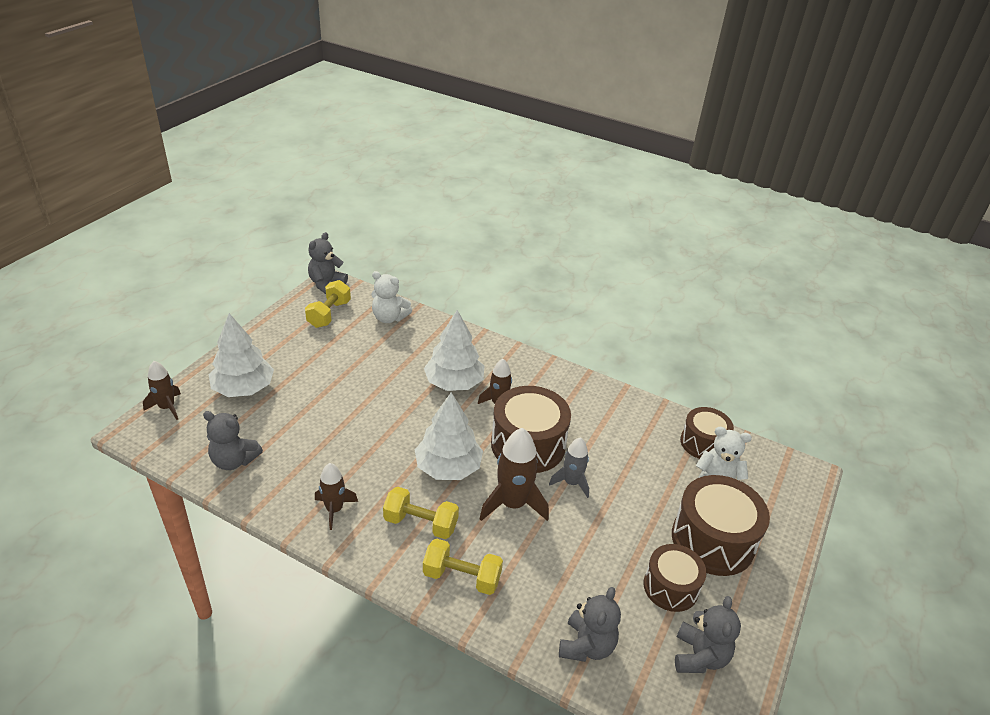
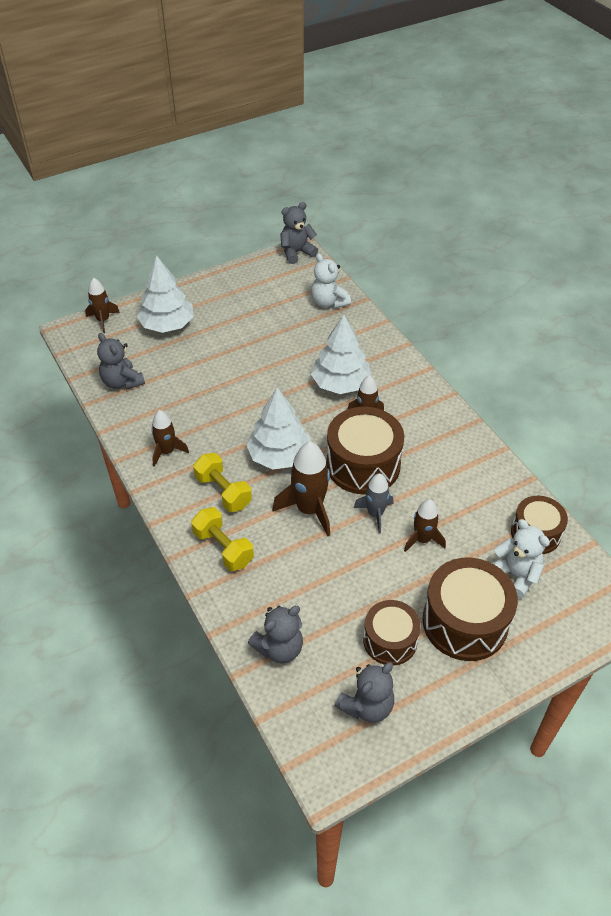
camera: 35 degrees right, 10 degrees up
yellow dumbbell [305,280,351,328] -> none
none -> brown rocket [404,499,446,552]

